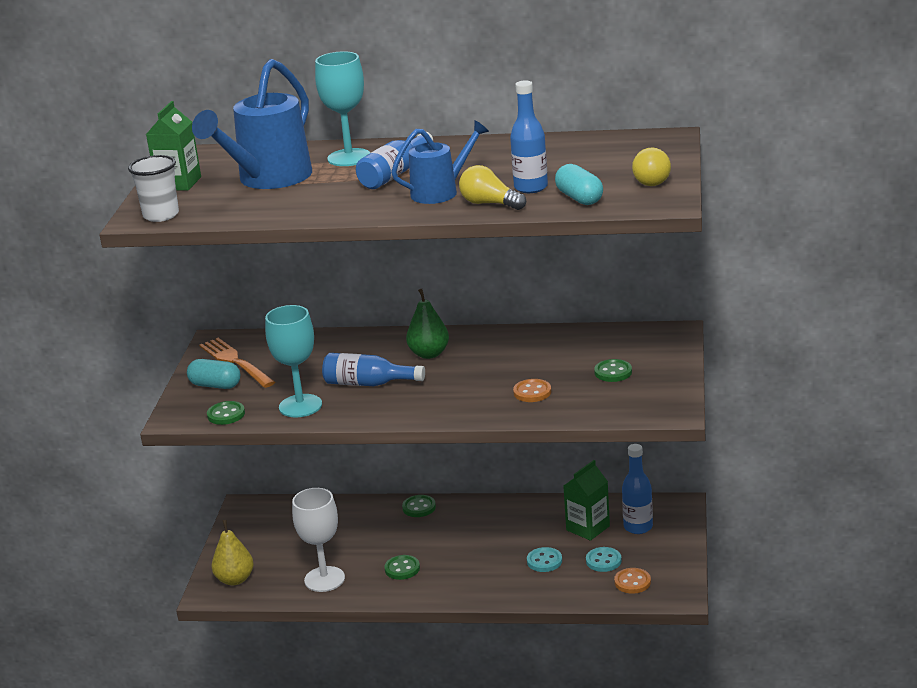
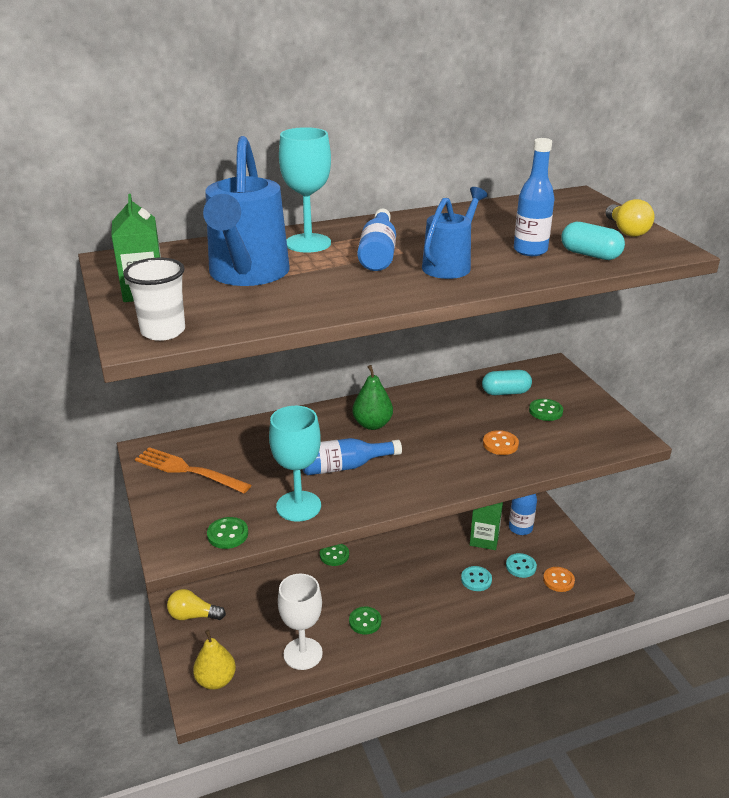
camera: 30 degrees left, 5 degrees up
turquoise capsule [187,359,240,389] -> turquoise capsule moved to [482,370,532,395]
yellow light bulb [459,165,526,210] -> yellow light bulb moved to [167,589,226,620]

